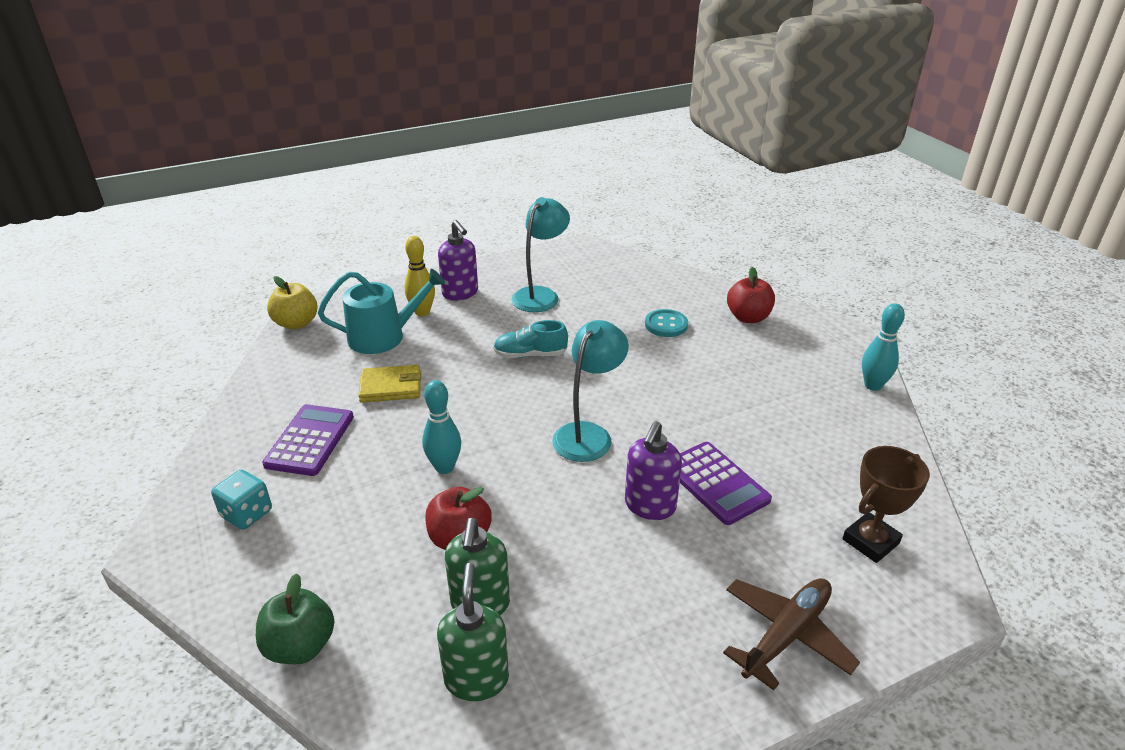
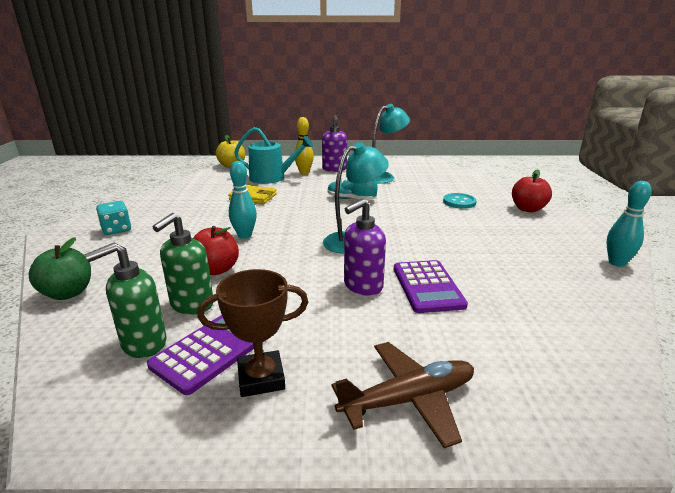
camera: 25 degrees right, 10 degrees down
purple calculator [262,404,354,476] -> purple calculator moved to [147,315,266,395]
green soap dispenser [437,563,509,701] -> green soap dispenser turned 150 degrees counterclockwise [84,242,167,358]
brown trophy [842,446,930,563] -> brown trophy moved to [197,269,308,397]

